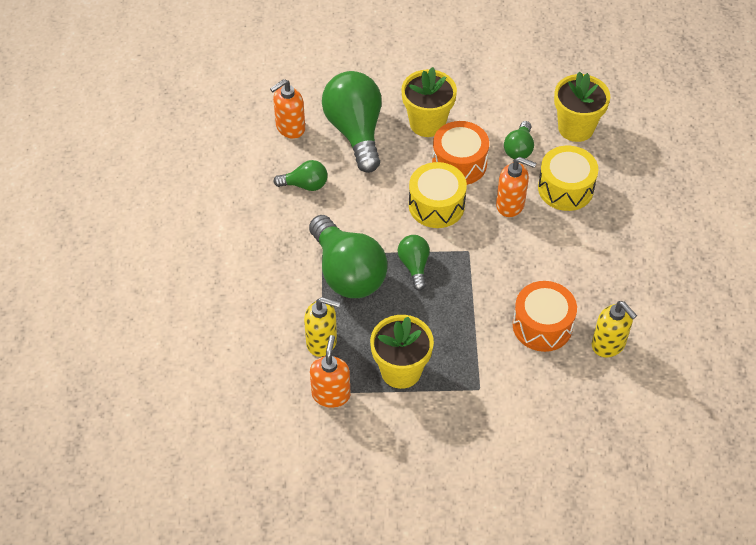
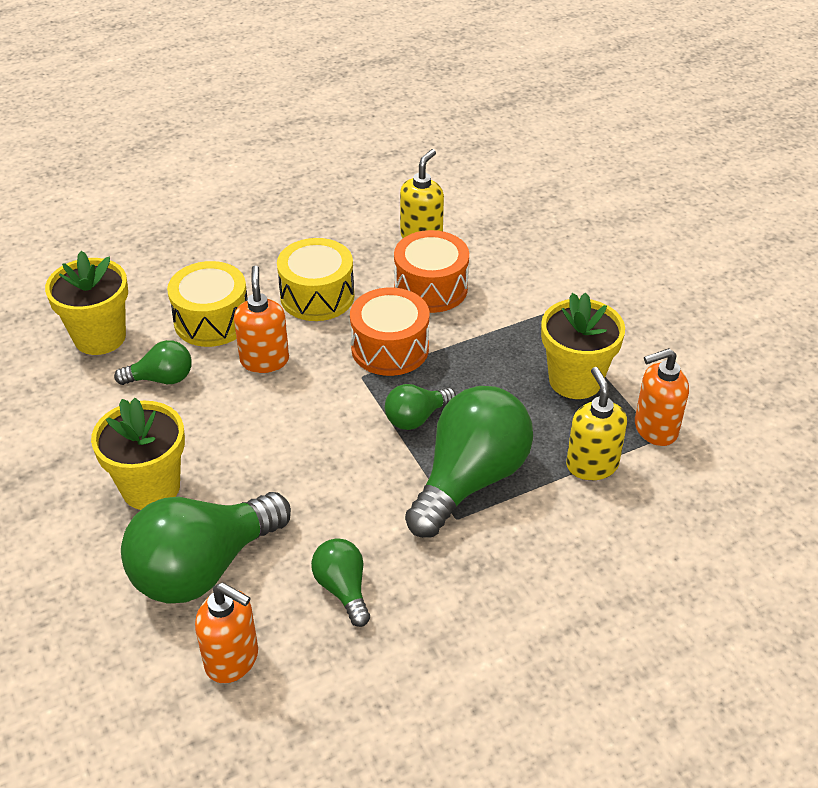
camera: 115 degrees left, 10 degrees down
yellow drum [409,162,467,228] -> yellow drum moved to [277,238,354,321]
orange drum [432,121,489,185] -> orange drum moved to [350,287,429,376]

